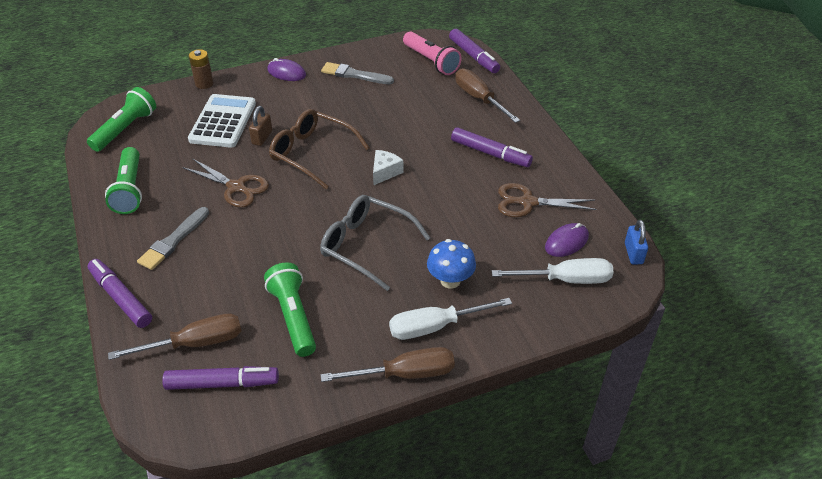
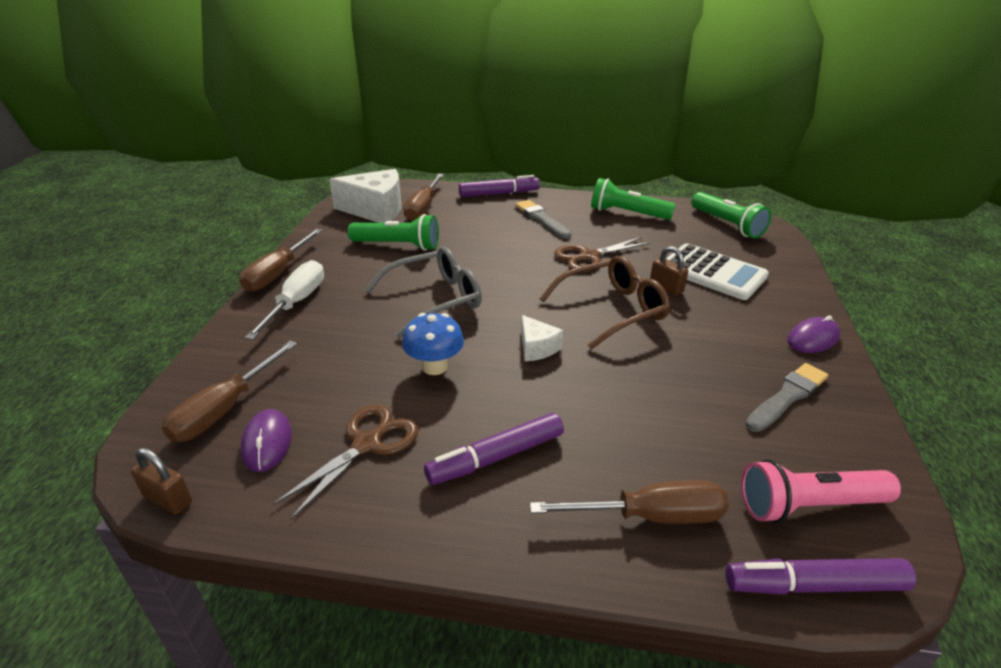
camera: 120 degrees right, 10 degrees down
purple marker [162,366,279,390] -> white cheese [329,169,401,223]
brown battery [189,49,214,89] -> none
blue mushroom [427,239,476,289] -> blue mushroom moved to [402,313,464,375]
white screwdriver [492,258,614,284] -> brown screwdriver [162,340,297,442]
blue padlock [625,220,648,264] -> brown padlock [131,448,192,515]

